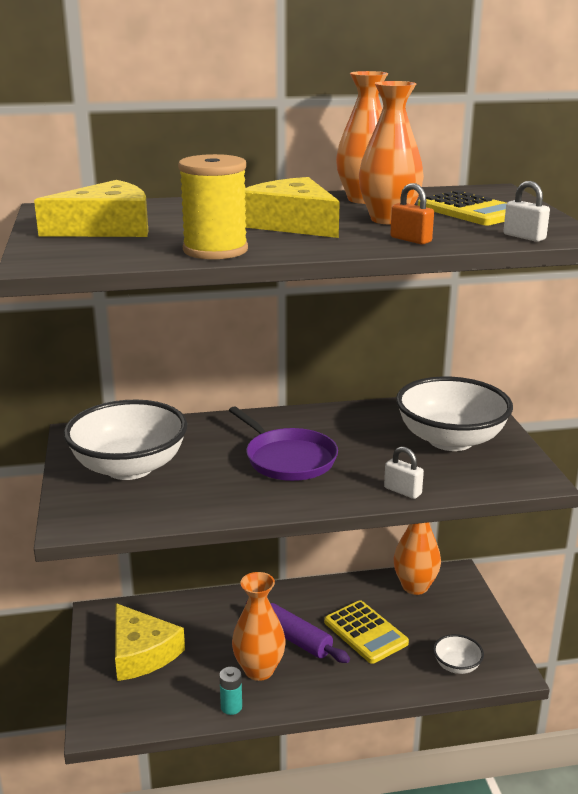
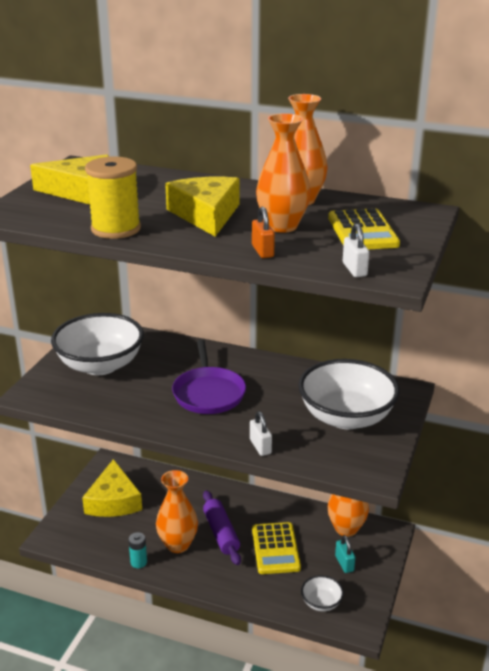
camera: 30 degrees right, 5 degrees up
none -> turquoise padlock [335,535,355,573]

